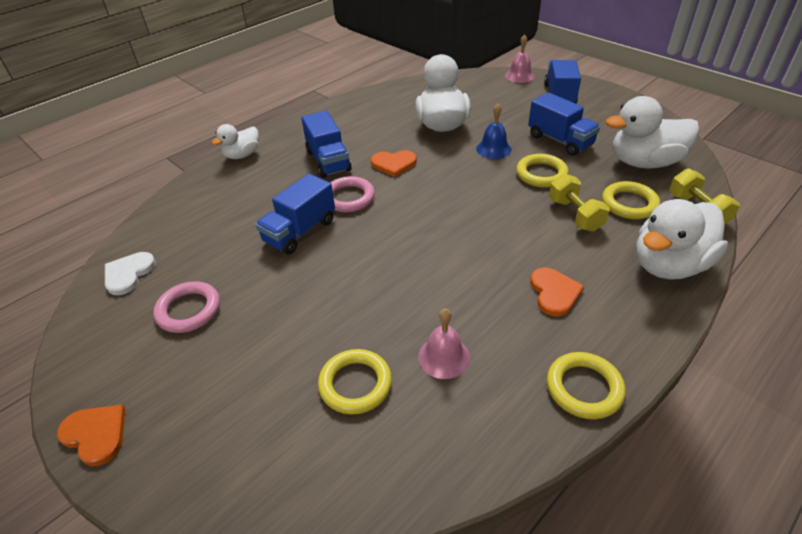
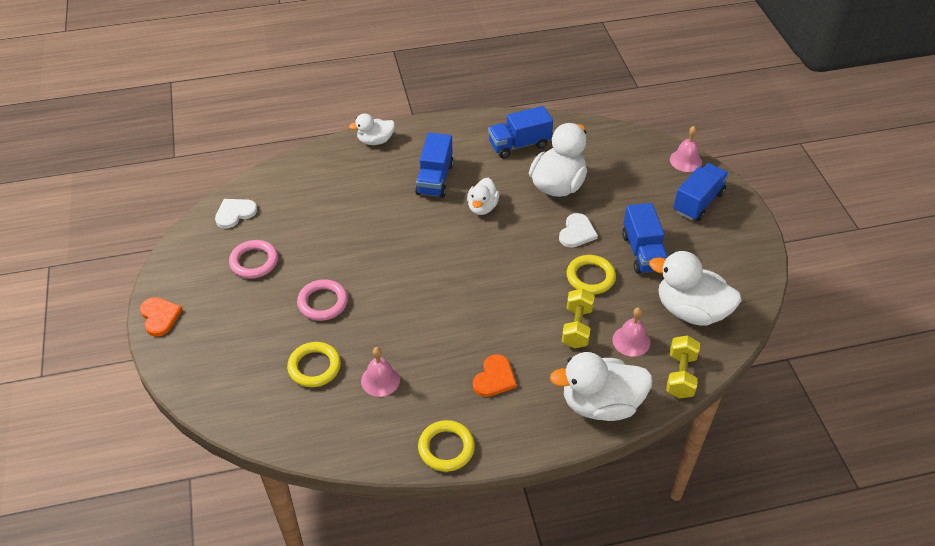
camera: 30 degrees right, 5 degrees up
blue truck [255,174,335,254] -> blue truck moved to [488,106,553,158]
pink ring [330,176,375,212] -> pink ring moved to [297,279,348,321]
orange heart [371,150,417,177] -> white duck [467,178,499,215]
blue bell [476,104,512,159] -> white heart [559,213,598,248]
yellow ring [602,181,660,219] -> pink bell [612,307,650,357]

